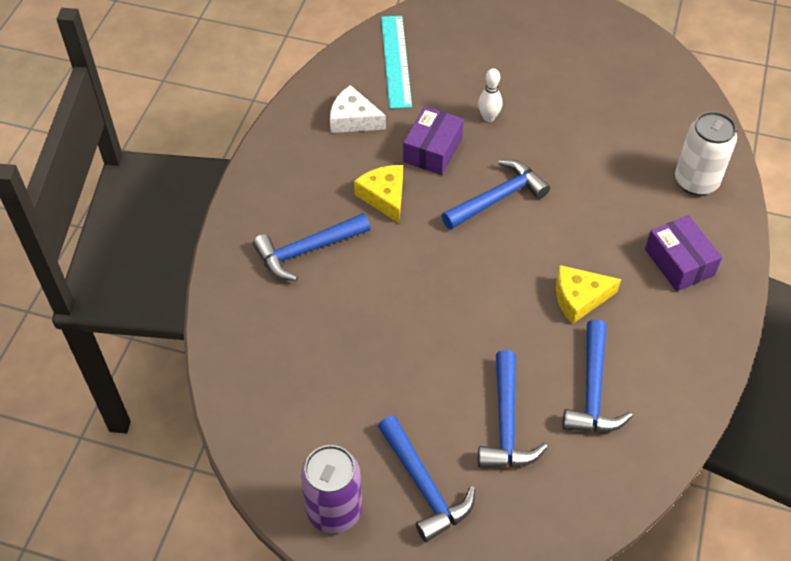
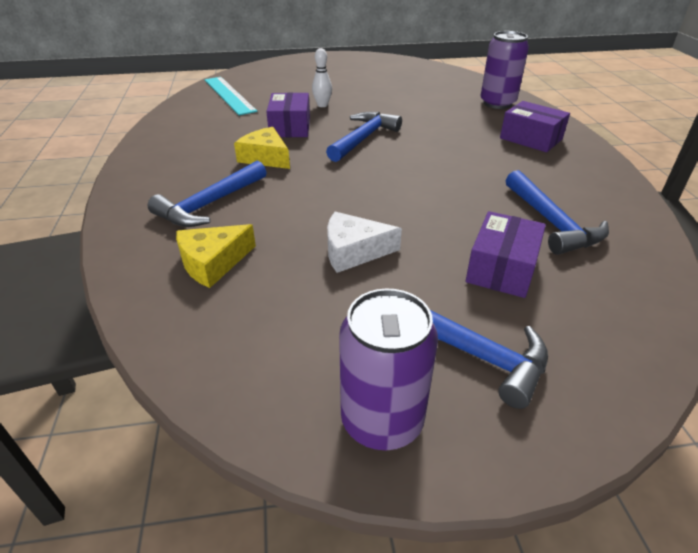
camera: 25 degrees left, 15 degrees down
white cheese [330,85,386,133] -> white cheese moved to [327,212,402,273]
blue hammer [478,350,548,467] -> purple box [466,211,546,298]
yellow cheese [556,265,621,324] -> yellow cheese moved to [176,224,256,288]
white can [675,111,737,195] -> purple can [480,31,529,109]

